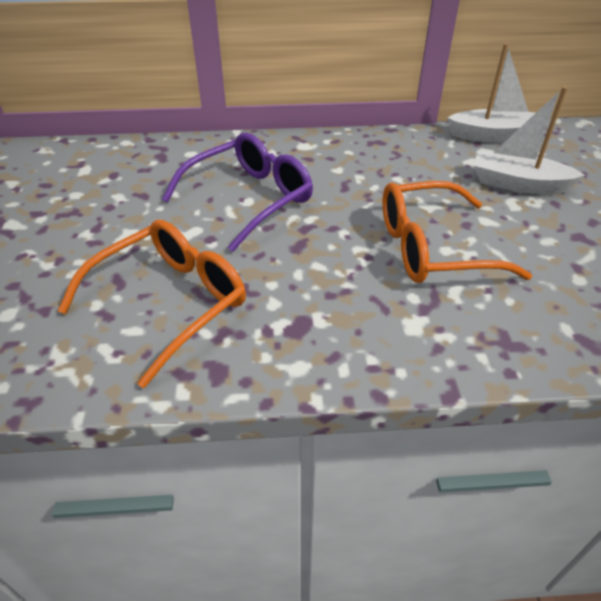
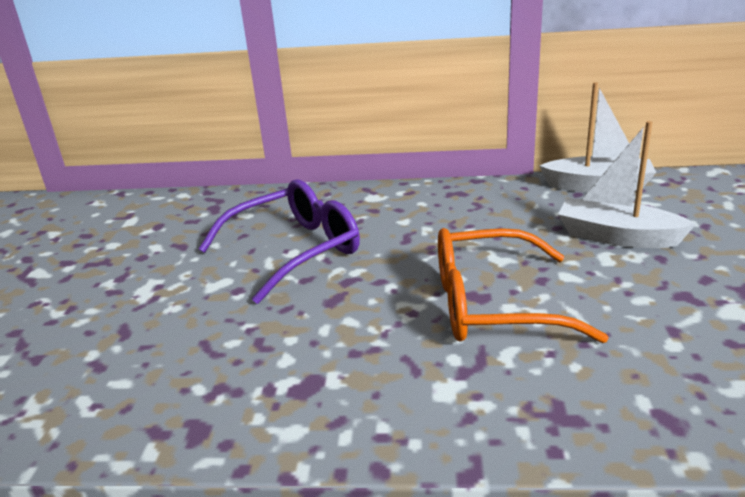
camera: 10 degrees right, 15 degrees down
orange glasses [58,220,246,388] -> none

